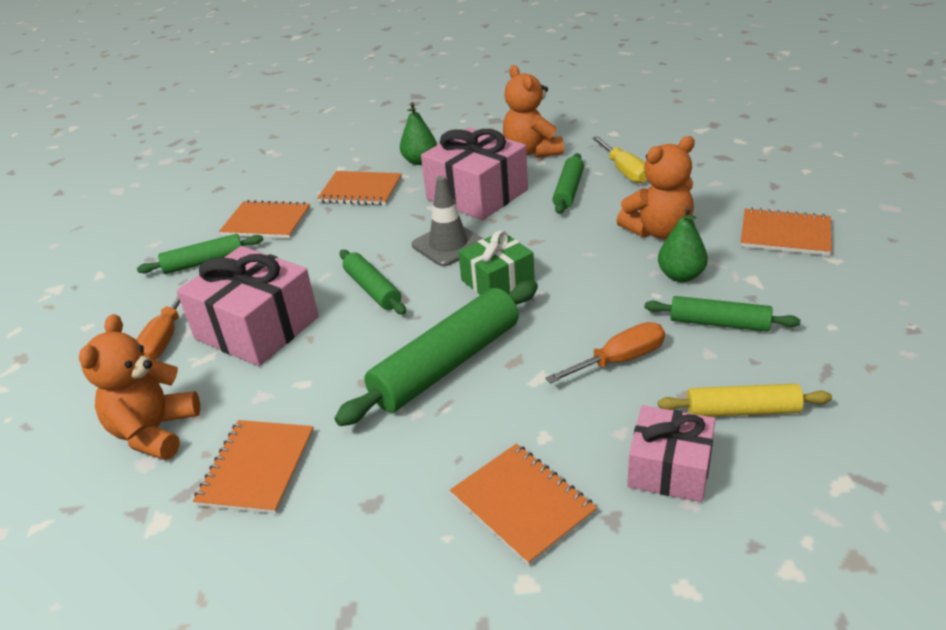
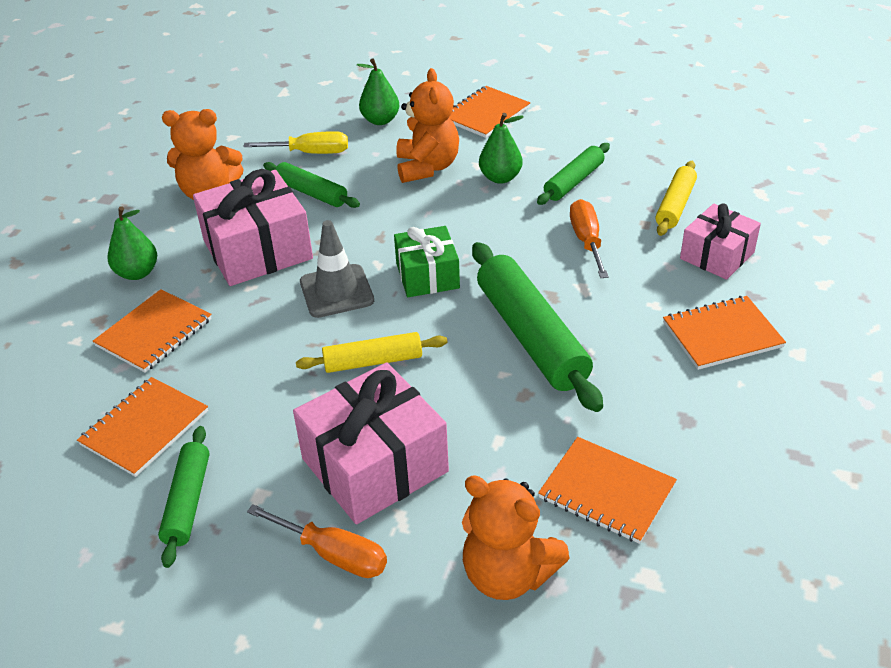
camera: 70 degrees left, 5 degrees up
green rolling pin [340,250,406,315] -> yellow rolling pin [296,332,447,373]
none -> green pear [357,58,399,125]

